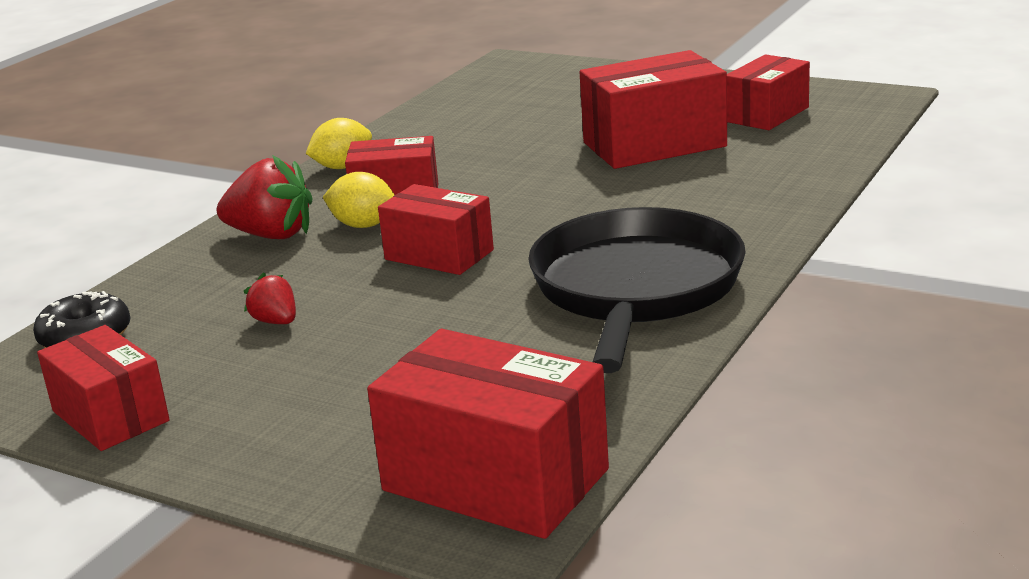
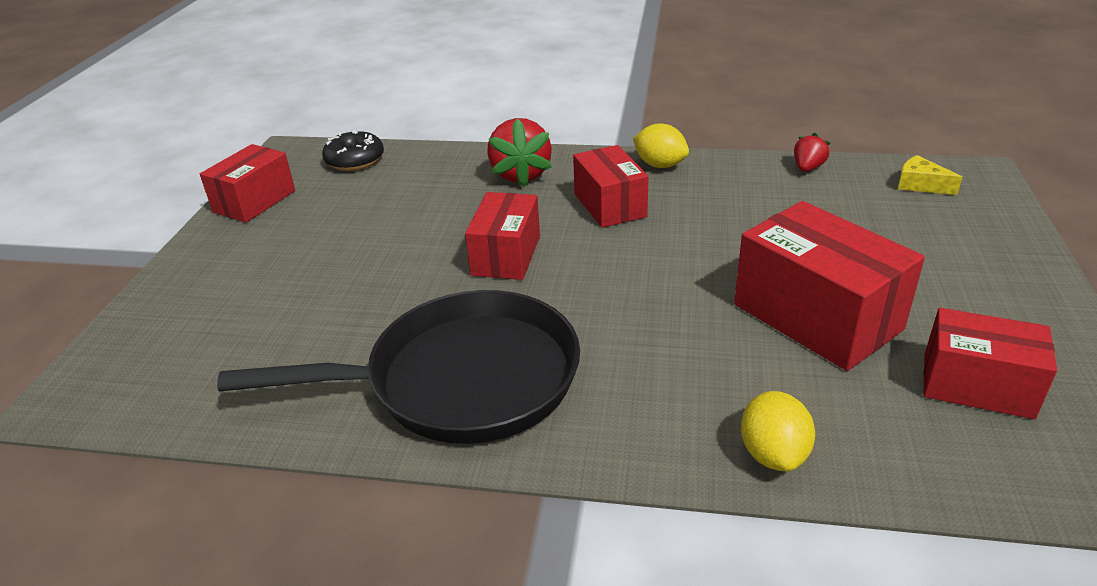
camera: 70 degrees right, 10 degrees up
red strawberry [244,272,296,324] -> red strawberry moved to [794,133,830,172]
yellow lemon [323,172,394,228] -> yellow lemon moved to [741,391,815,471]
red box [367,329,609,539] -> none
none -> yellow cheese [898,155,962,195]

